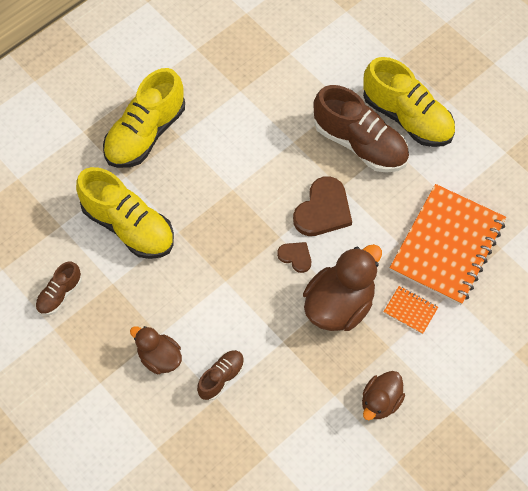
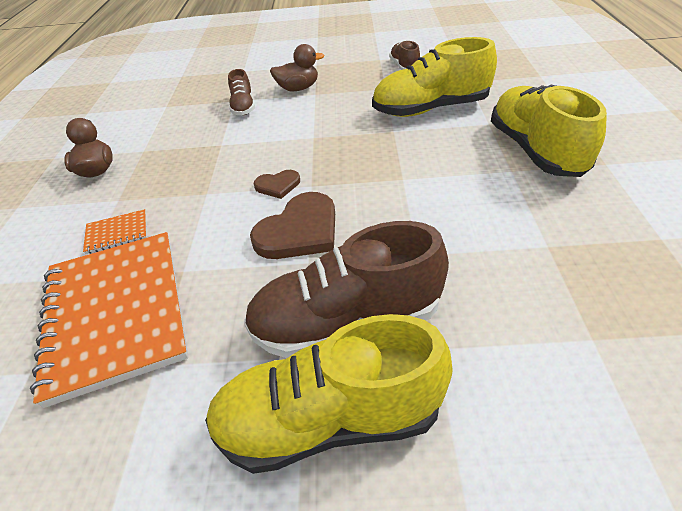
camera: 135 degrees right, 20 degrees down
brown heart [293,176,352,236] -> brown heart turned 120 degrees counterclockwise [250,192,335,259]
brown duck [303,244,382,331] -> none

